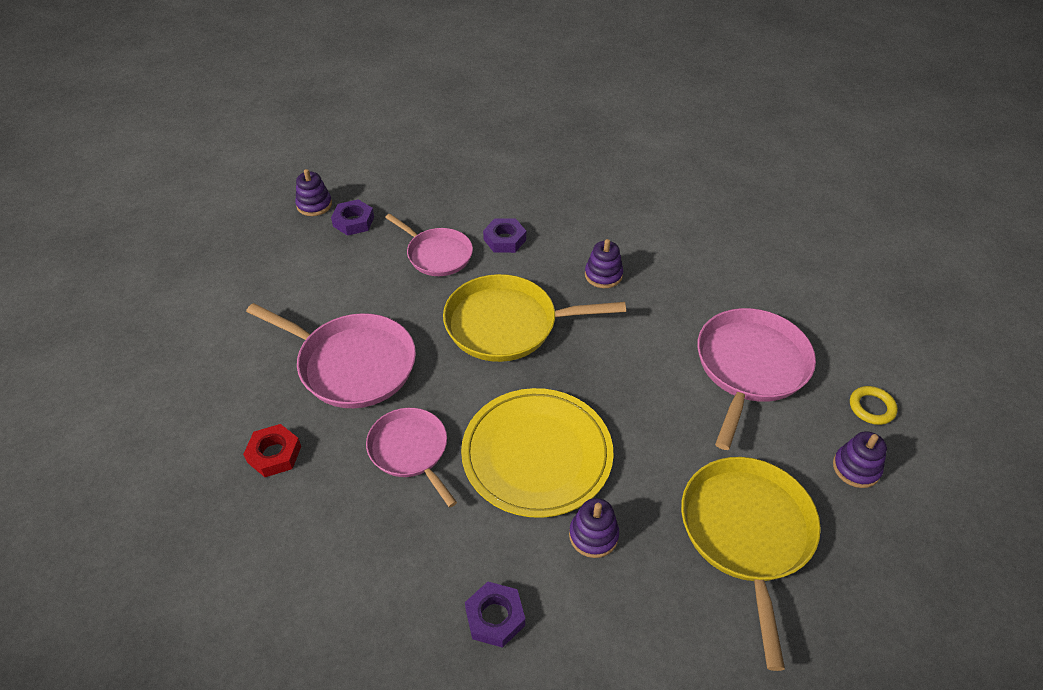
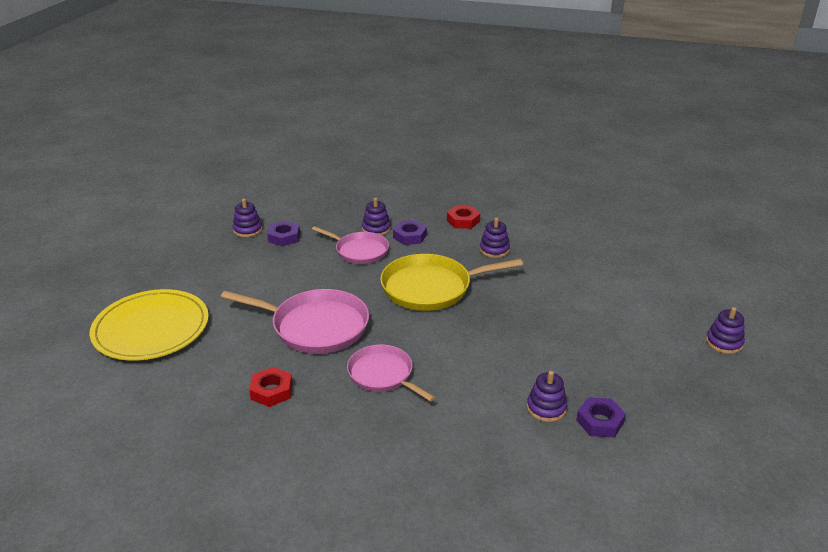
camera: 10 degrees left, 15 degrees down
yellow plate [461,388,614,518] -> yellow plate moved to [90,289,209,361]
purple nut [465,582,525,648] -> purple nut moved to [576,397,626,438]
yellow pan [681,457,821,671] -> none
pink pan [697,308,816,450] -> none
yellow ring [850,386,898,425] -> none
none -> purple stacking toy [362,198,391,236]
none -> red nut [447,206,480,229]

